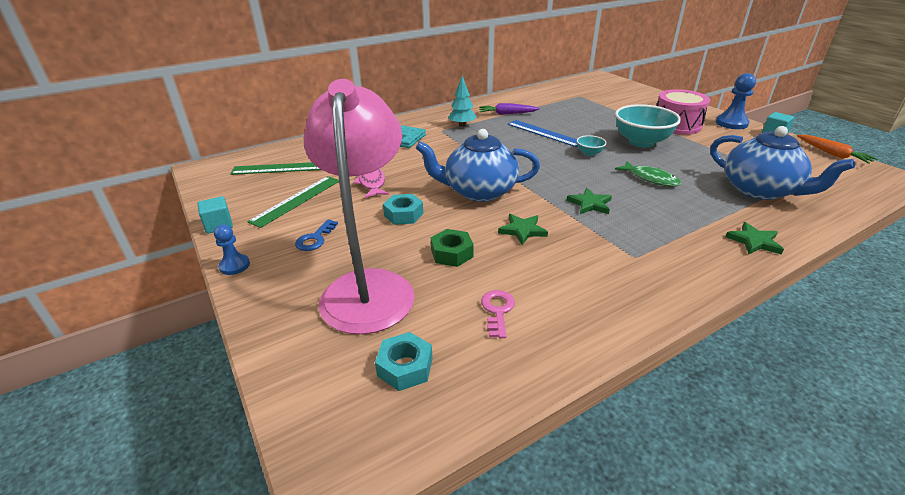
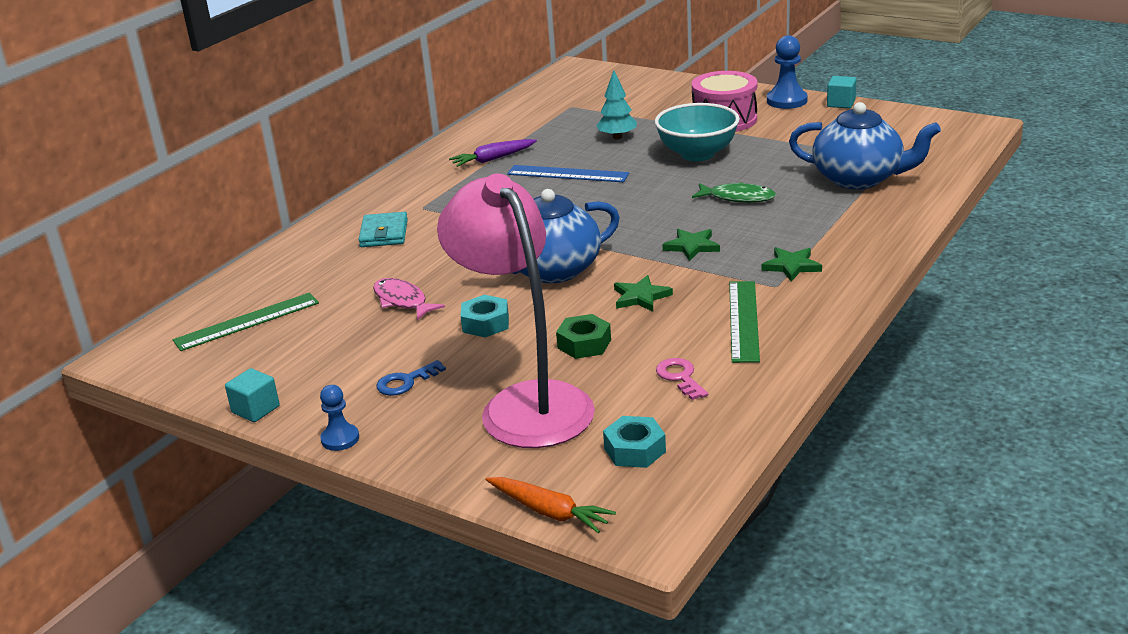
camera: 25 degrees left, 5 degrees down
green ruler [247,176,339,228] -> green ruler moved to [729,281,760,363]
blue key [295,219,338,251] -> blue key turned 60 degrees clockwise [376,360,446,396]
turquoise tree [448,76,477,127] -> turquoise tree moved to [596,70,637,139]
turquoise bowl [577,135,607,156] -> none
green star [725,222,784,255] -> green star moved to [762,247,822,282]
orange carrot [797,135,878,164] -> orange carrot moved to [486,477,616,533]

